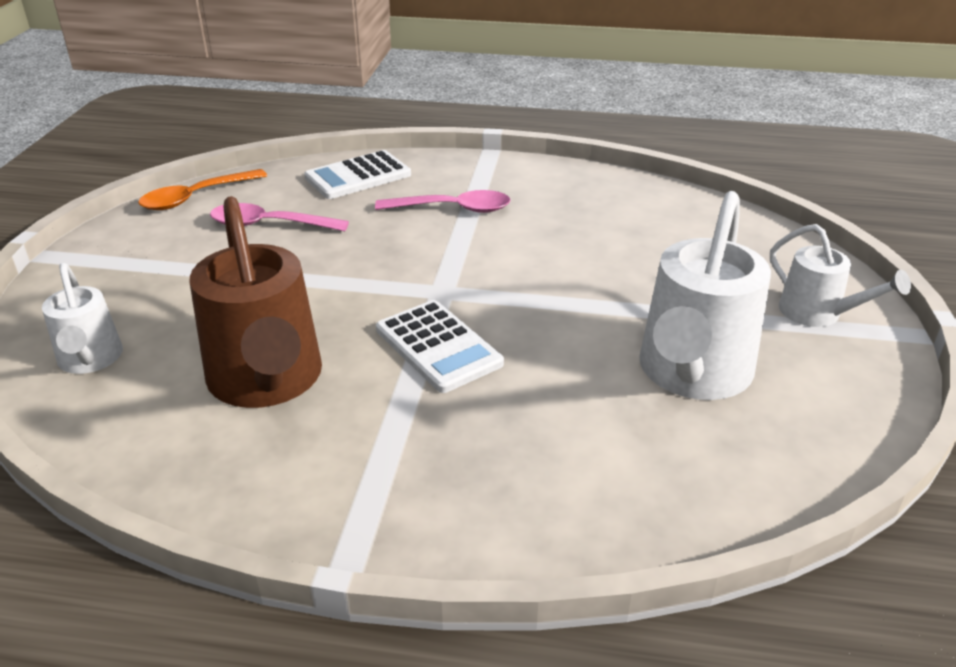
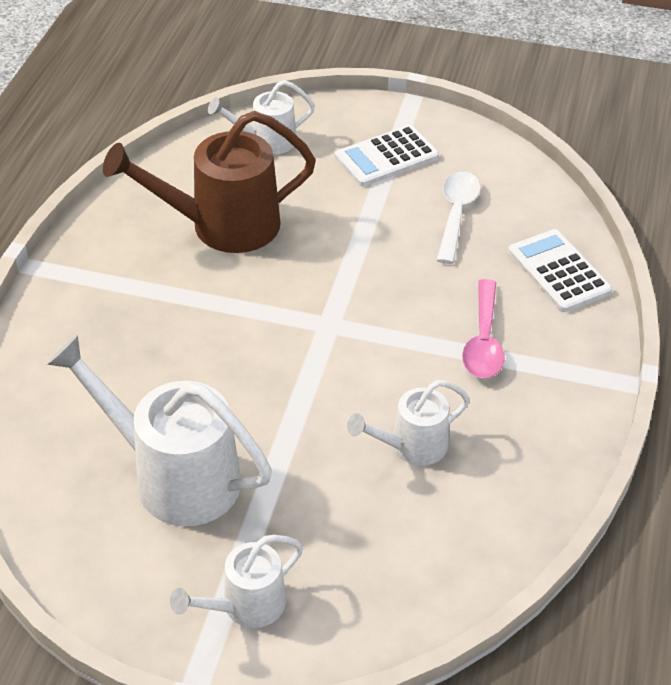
camera: 95 degrees right, 10 degrees up
orange spoon [138,169,267,210] -> none
pink spoon [210,203,349,231] -> white spoon [437,172,481,264]
white calculator [376,300,504,393] -> white calculator moved to [335,125,439,187]
none -> white watering can [347,380,470,466]

